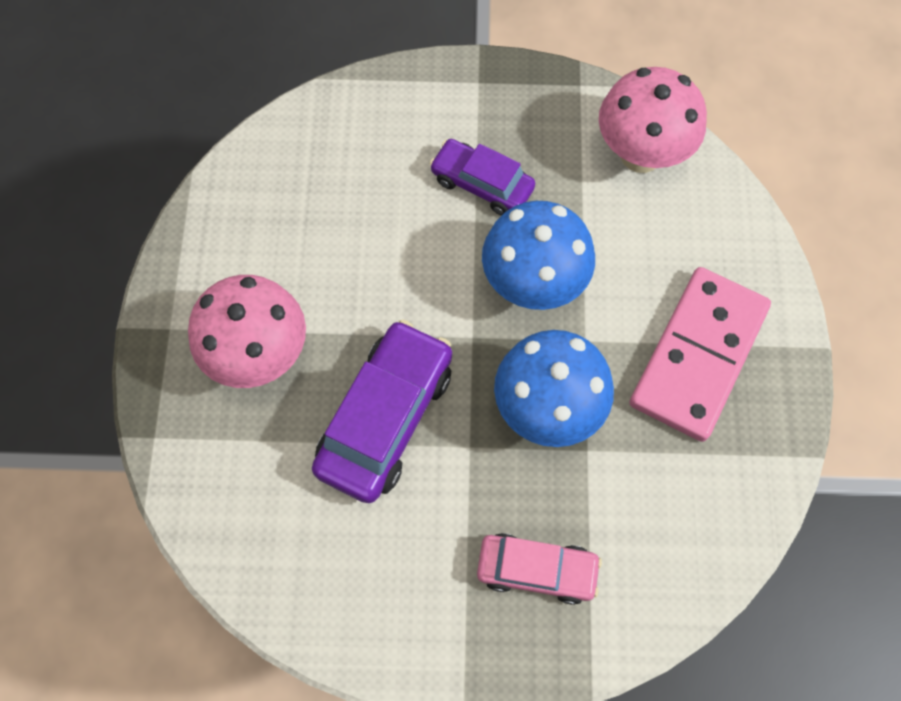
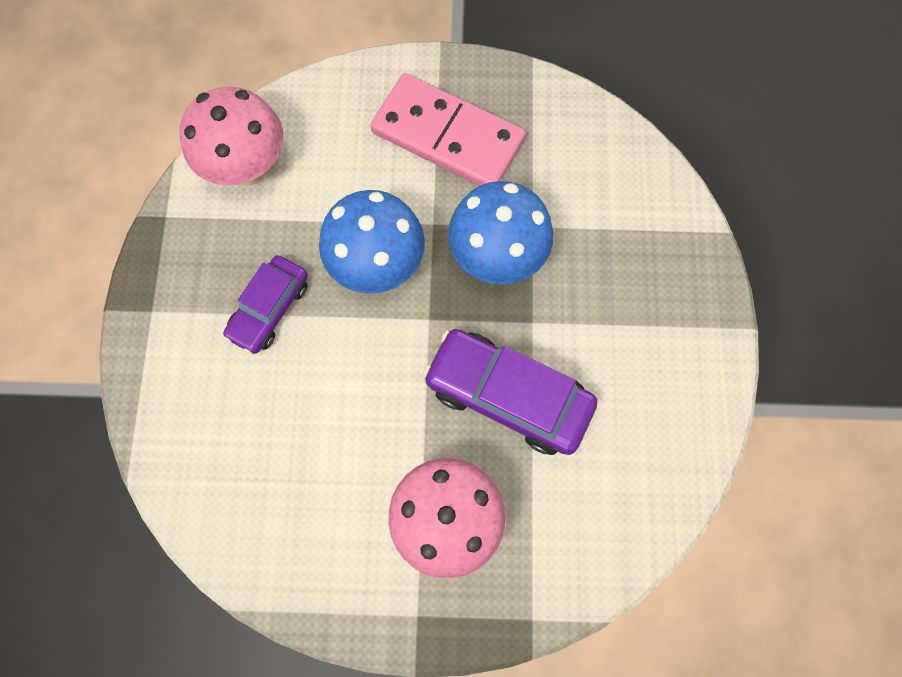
camera: 90 degrees left, 5 degrees up
pink car [477,533,602,605] -> none

